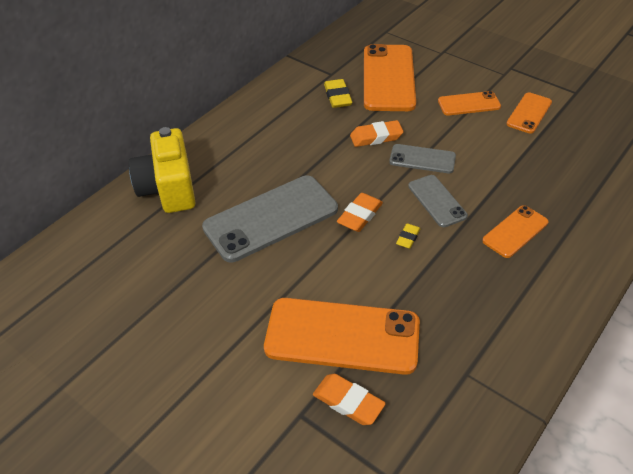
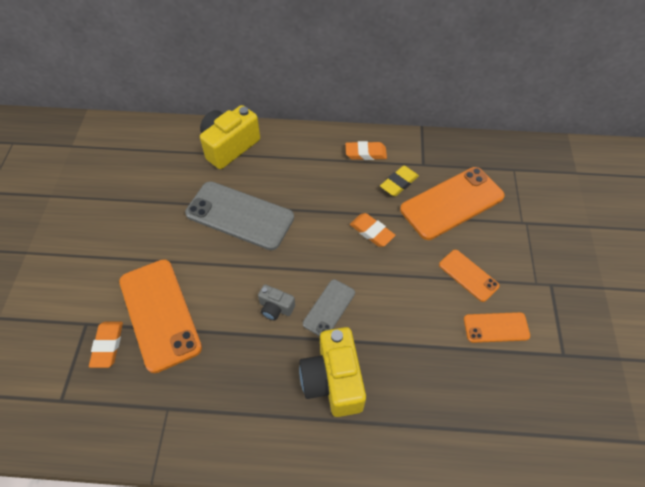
camera: 55 degrees right, 10 degrees up
orange eraser [337,193,383,232] -> orange eraser moved to [345,141,387,160]
grey phone [389,144,456,173] -> none
yellow eraser [396,223,420,249] -> grey camera [258,284,295,320]
orange phone [482,205,549,258] -> yellow camera [299,327,366,417]

